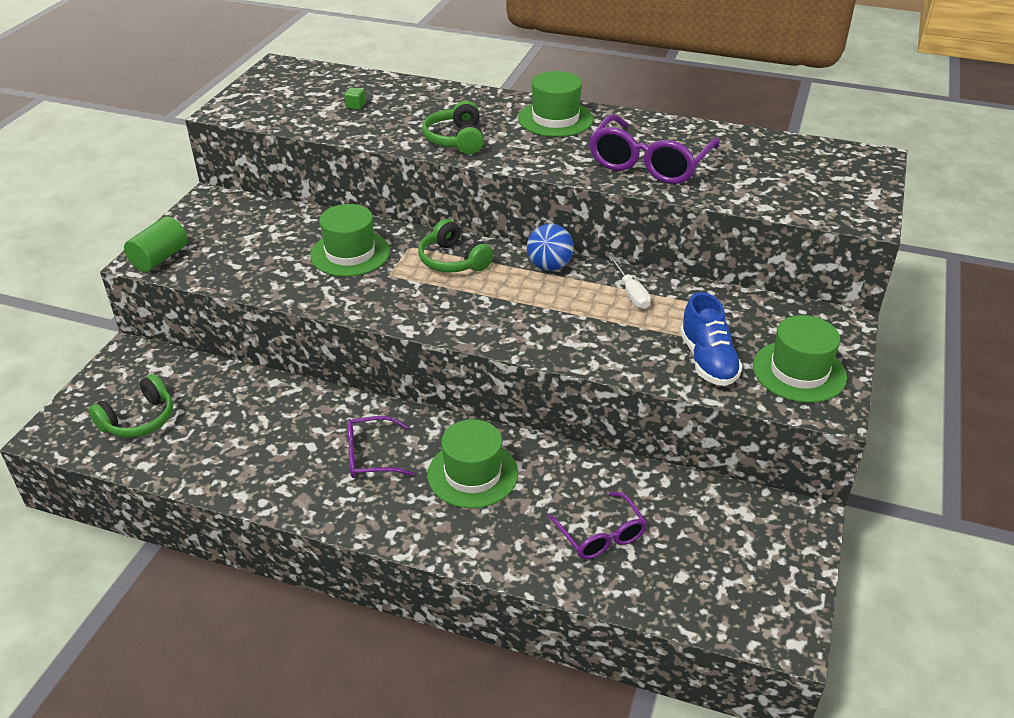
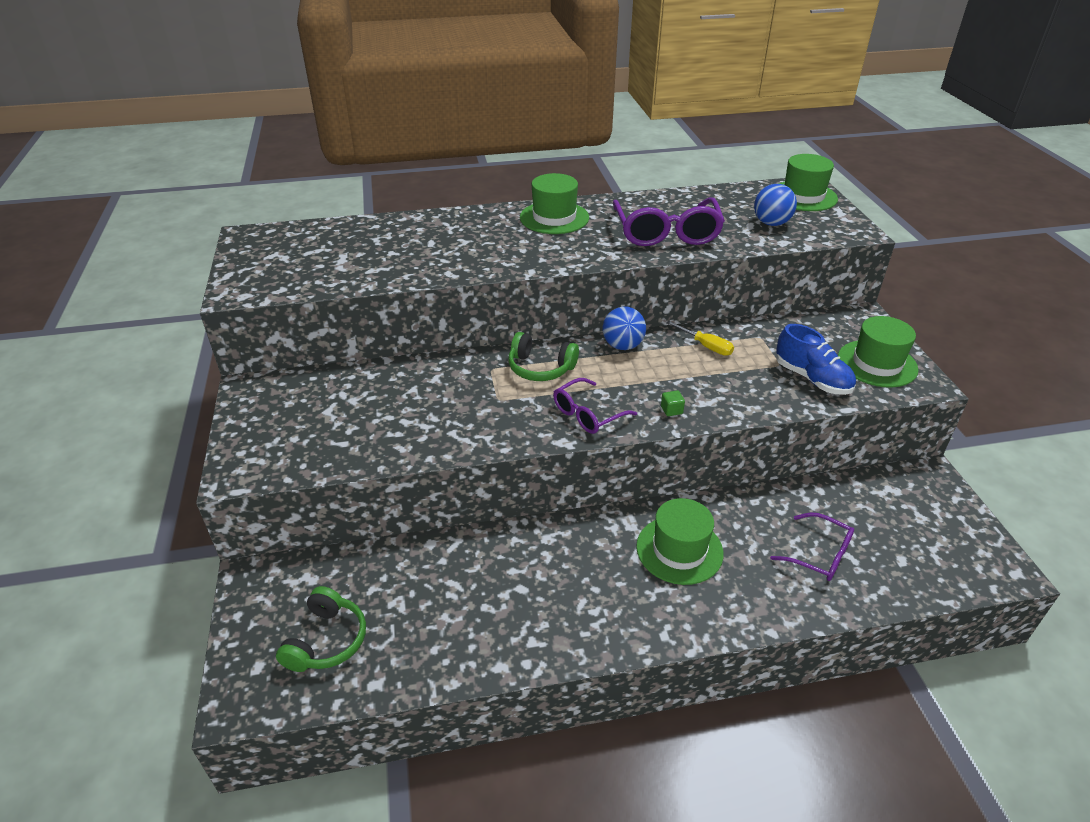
camera: 30 degrees left, 0 degrees up
green cylinder [124,216,188,272] -> none
green hat [310,204,390,277] -> green hat moved to [778,154,838,211]
green cube [344,87,366,110] -> green cube moved to [661,390,685,416]
purple glasses [347,416,414,478] -> purple glasses moved to [553,378,637,434]
green headphones [422,101,484,154] -> none
white screwdriver [609,257,651,309] -> yellow screwdriver [666,321,734,356]
none -> blue ball [754,184,797,226]

